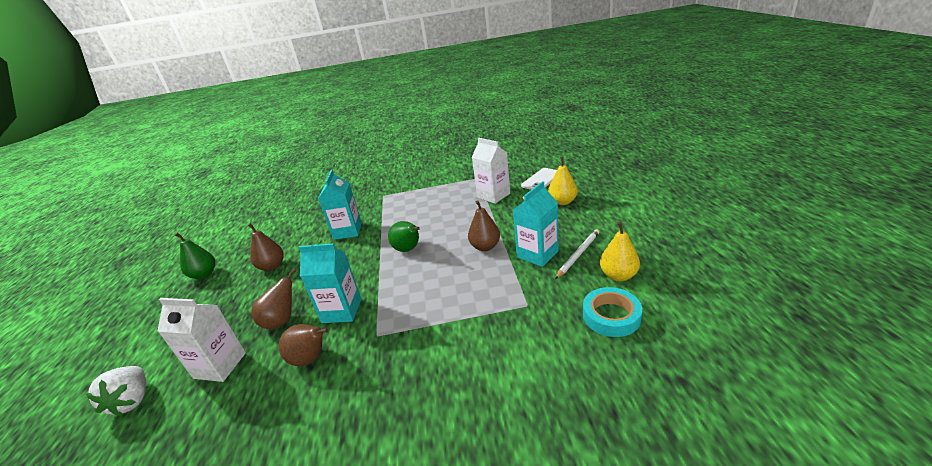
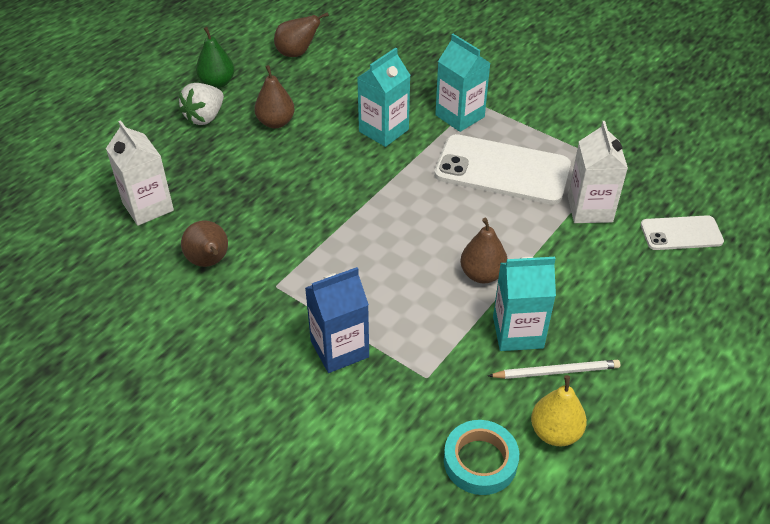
camera: 40 degrees right, 15 degrees up
white strawberry [86,366,146,416] -> white strawberry moved to [179,83,224,125]
brown pear [252,268,297,330] -> brown pear moved to [274,12,329,57]
turquoise carton [298,243,361,323] -> turquoise carton moved to [435,34,490,132]
green pear [388,221,420,252] -> none
yellow pear [548,157,578,205] -> none
none -> blue carton [305,267,369,373]
none -> white phone [434,134,571,205]

